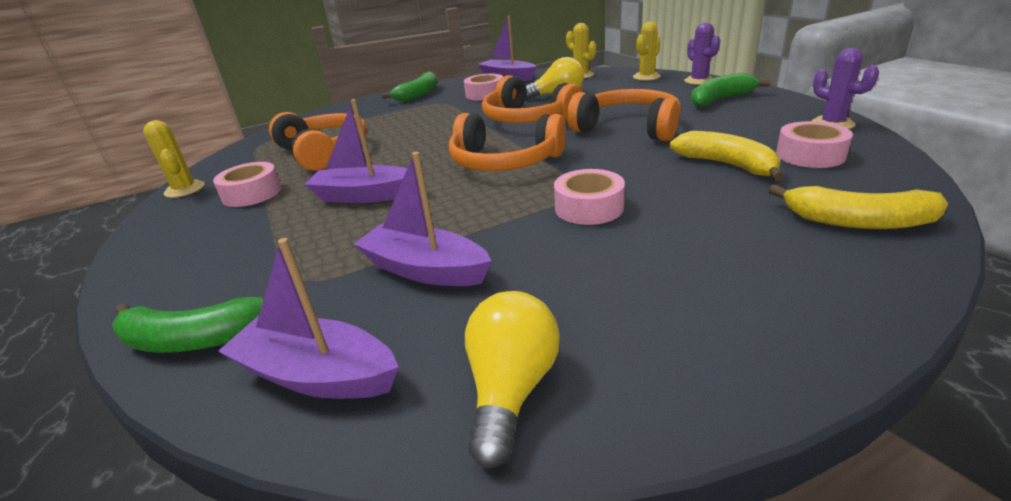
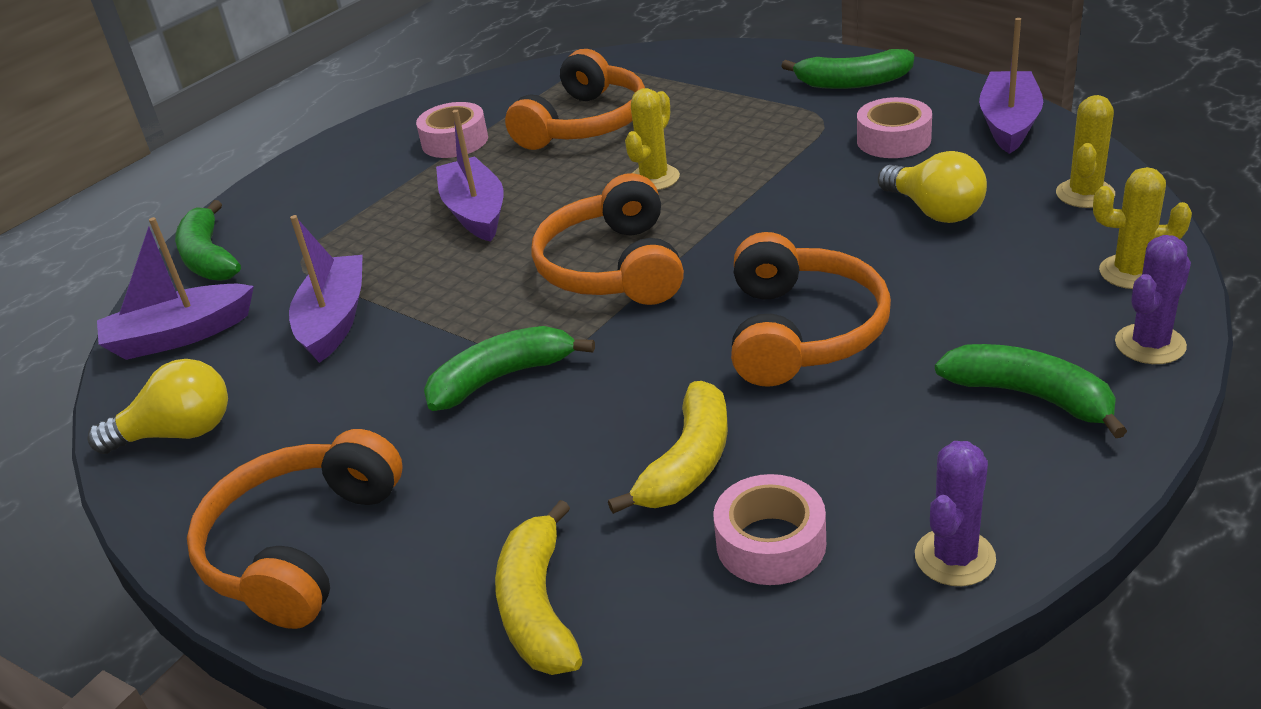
camera: 65 degrees right, 5 degrees up
yellow cactus [143,120,205,198] -> yellow cactus moved to [625,88,680,190]
purple boat [218,238,399,399] -> purple boat turned 105 degrees counterclockwise [97,217,254,360]
orange headphones [482,75,582,123] -> orange headphones moved to [187,429,402,629]
pink tape [554,169,625,225] -> green banana [424,326,595,411]

